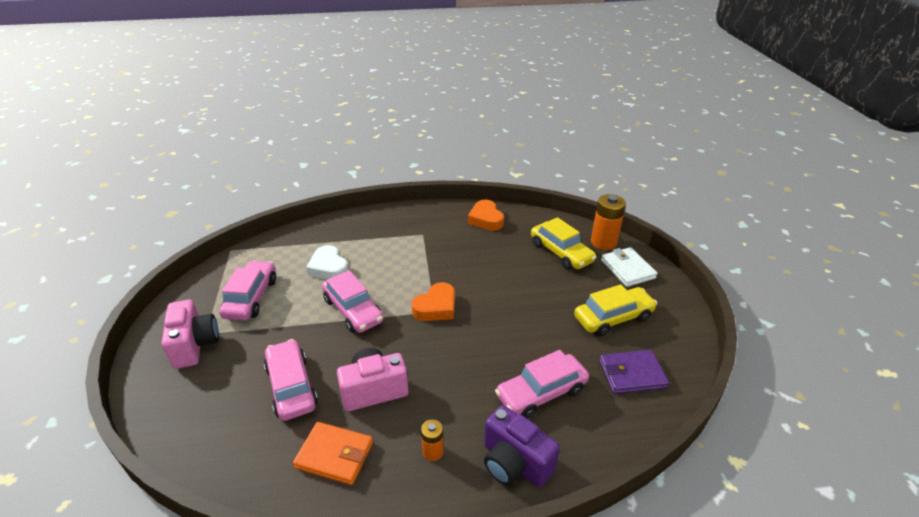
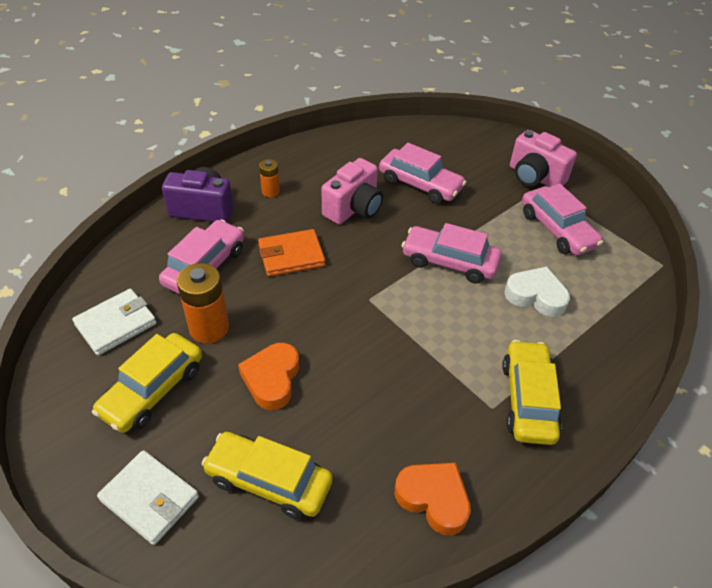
camera: 145 degrees right, 10 degrees up
orange wallet [293,422,373,485] -> orange wallet moved to [258,229,325,277]
orange heart [411,282,455,321] -> orange heart moved to [238,343,299,410]
orange battery [591,194,626,250] -> orange battery moved to [177,263,229,344]
purple wallet [599,350,669,394] -> white wallet [72,289,157,356]
none -> yellow car [502,340,562,445]

